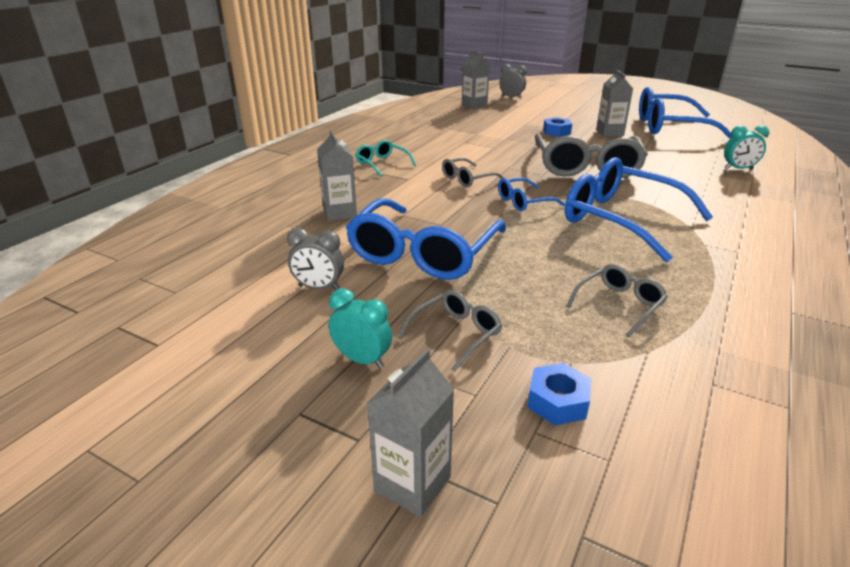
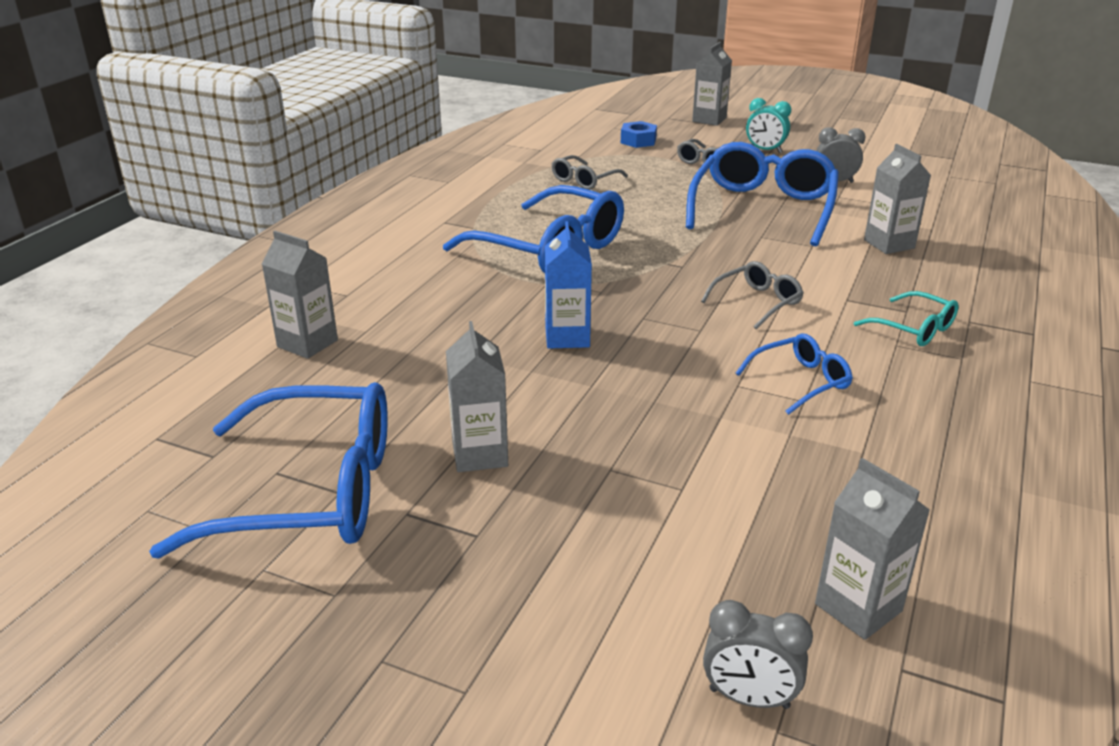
camera: 175 degrees right, 0 degrees up
blue glasses [498,178,565,211] -> blue glasses moved to [735,333,853,415]
grey glasses [535,133,648,178] -> blue carton [545,221,592,349]
blue nut [543,117,572,137] -> none
turquoise clock [724,125,769,169] -> grey carton [262,231,338,359]

